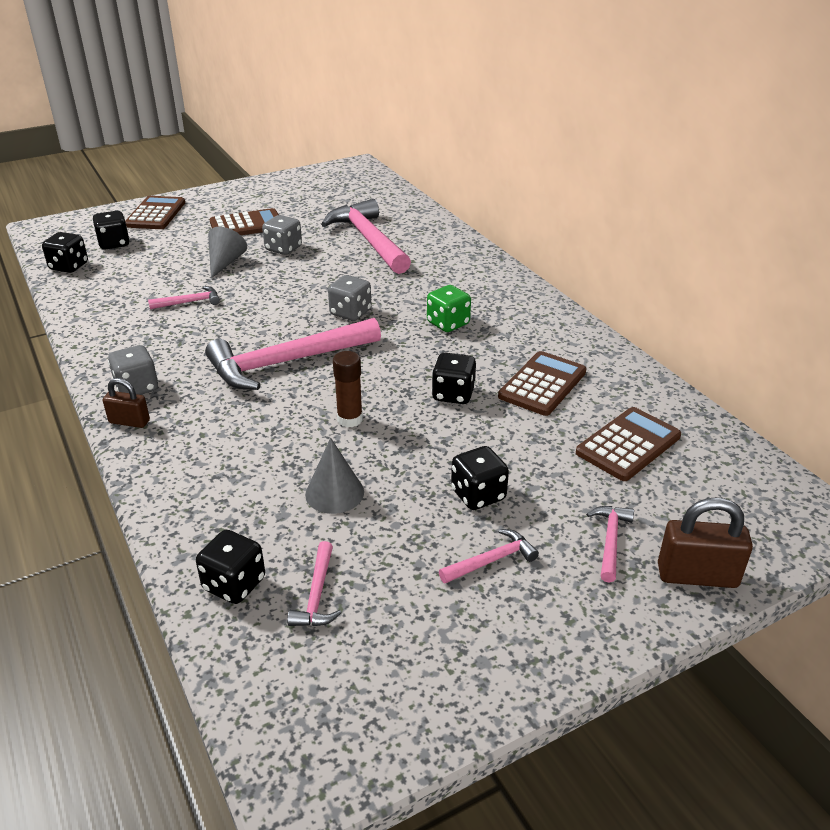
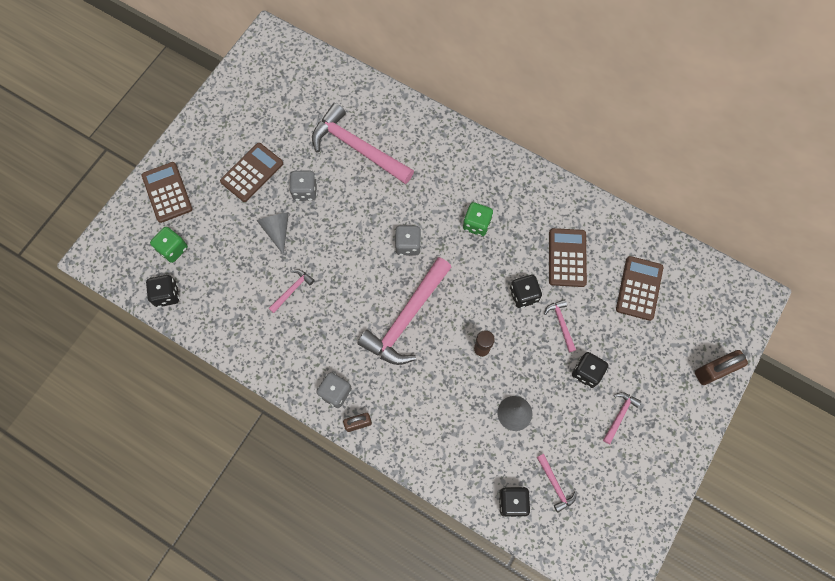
camera: 30 degrees left, 35 degrees up
black dice [92,211,130,250] -> green dice [150,227,188,263]
pink hammer [586,506,634,583] -> pink hammer moved to [544,299,576,352]

